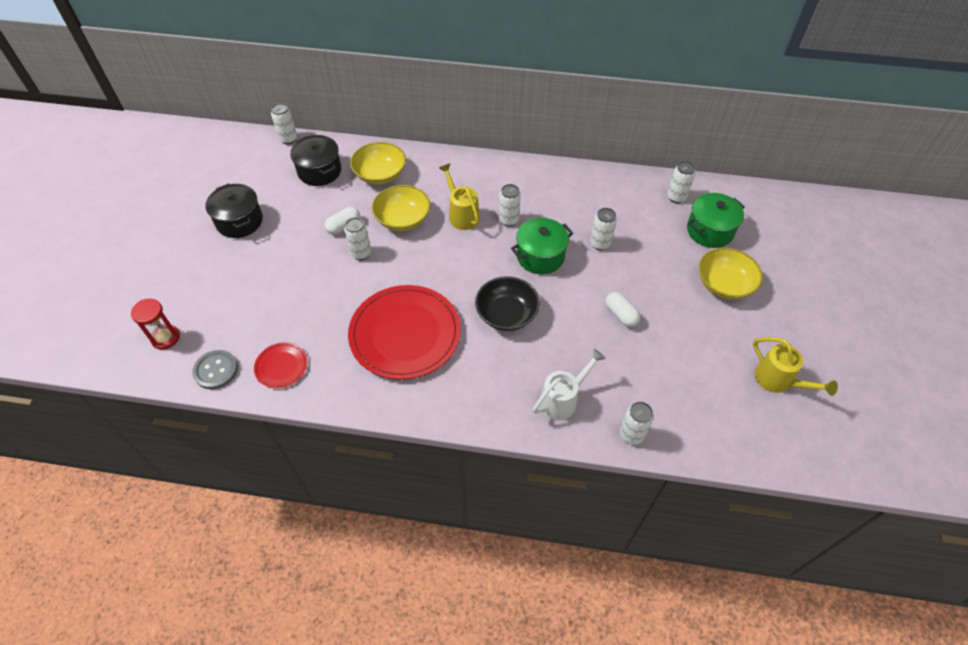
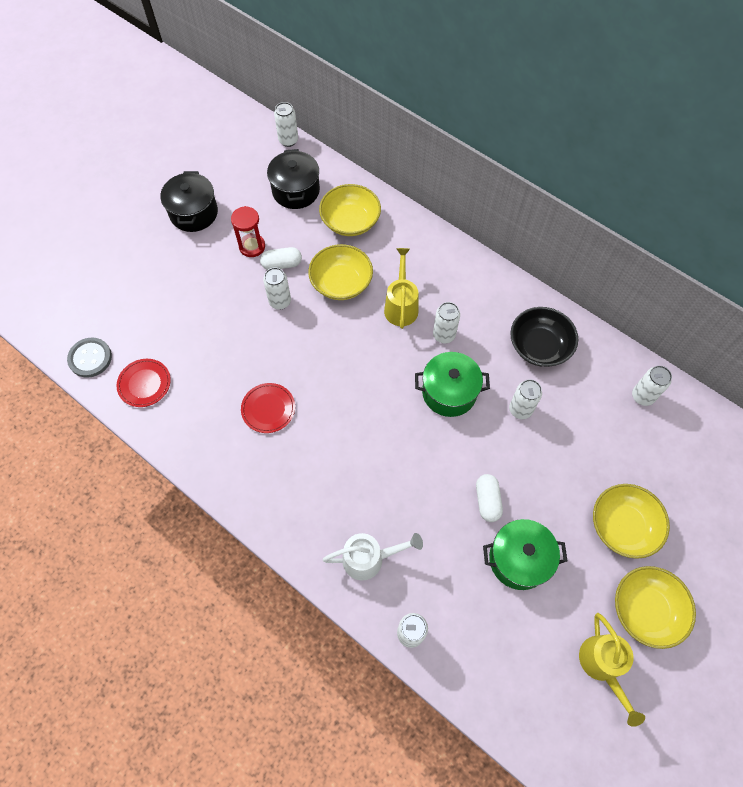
camera: 30 degrees right, 10 degrees up
red hourglass [131,299,180,350] -> red hourglass moved to [231,206,265,257]
red plate [348,285,461,380] -> red plate [241,383,295,433], size x0.46
black bowl [475,276,540,331] -> black bowl moved to [510,307,578,367]
green pot [687,193,745,248] -> green pot moved to [483,519,568,590]
none -> yellow bowl [615,566,696,649]

